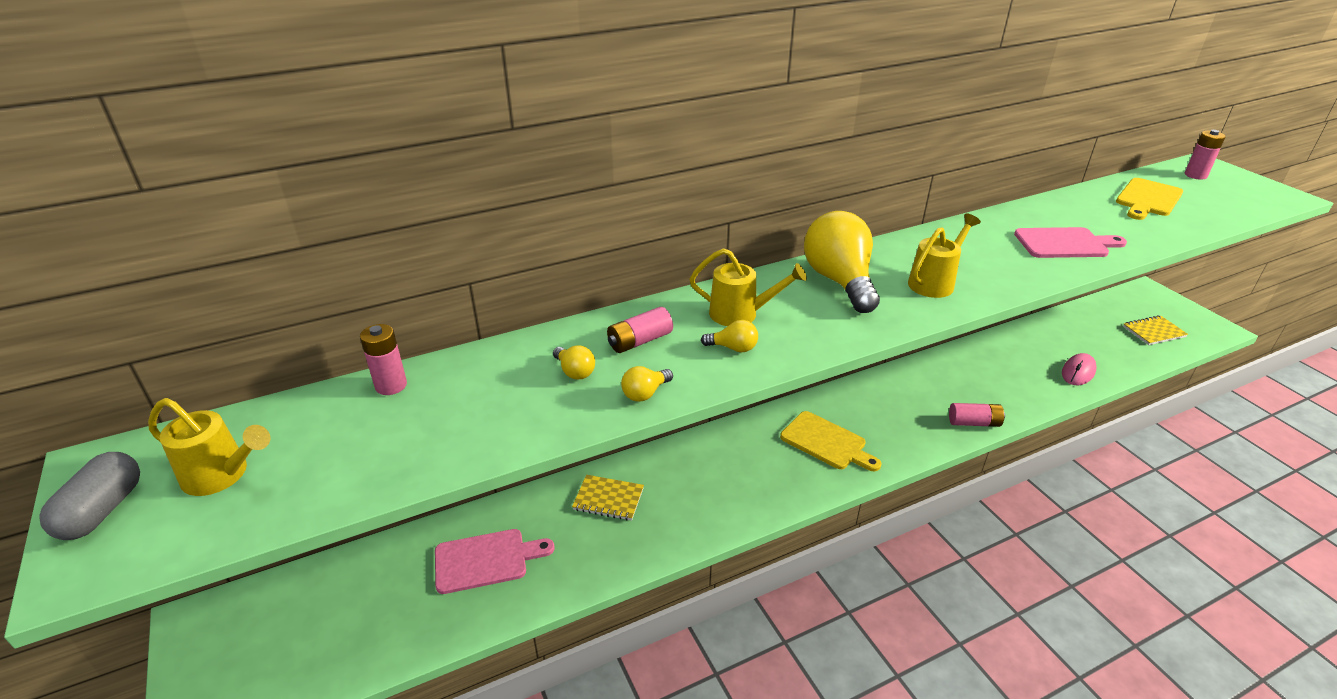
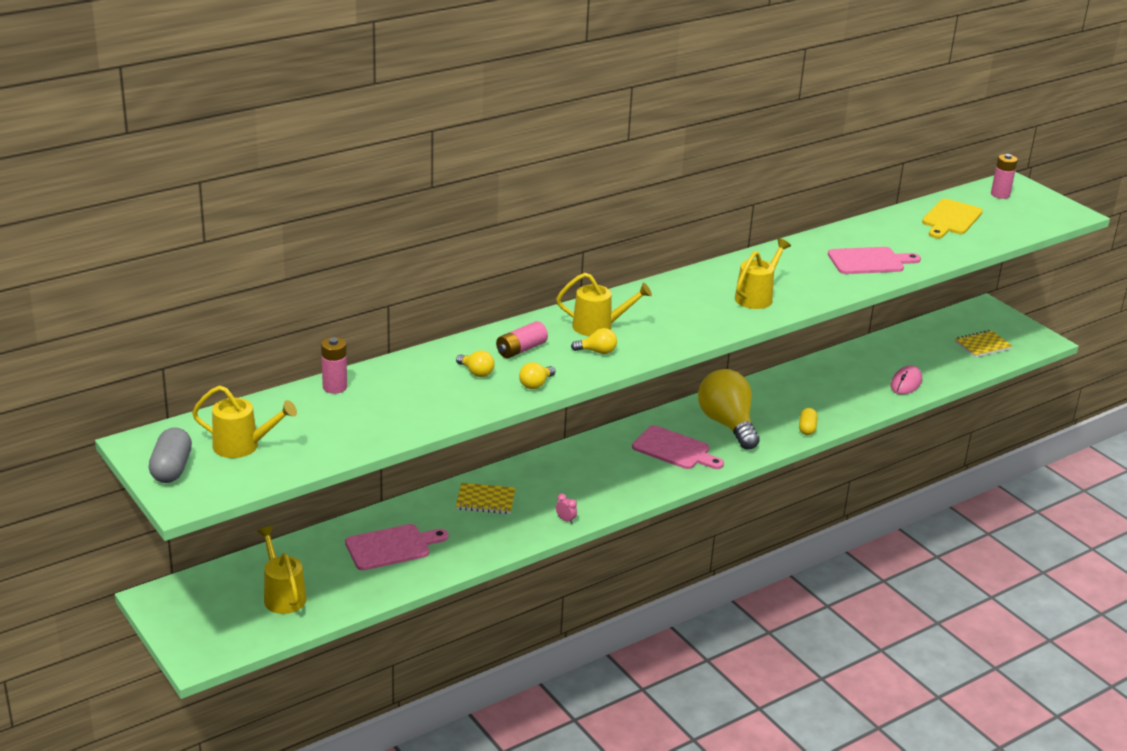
camera: 10 degrees left, 5 degrees down
yellow cutting board [780,411,881,471] -> pink cutting board [632,425,724,469]
yellow light bulb [804,211,880,313] -> yellow light bulb moved to [698,369,760,450]
pink battery [949,403,1005,427] -> yellow capsule [799,408,818,435]
none -> yellow watering can [257,526,306,614]
none -> pink clock [556,494,577,524]

